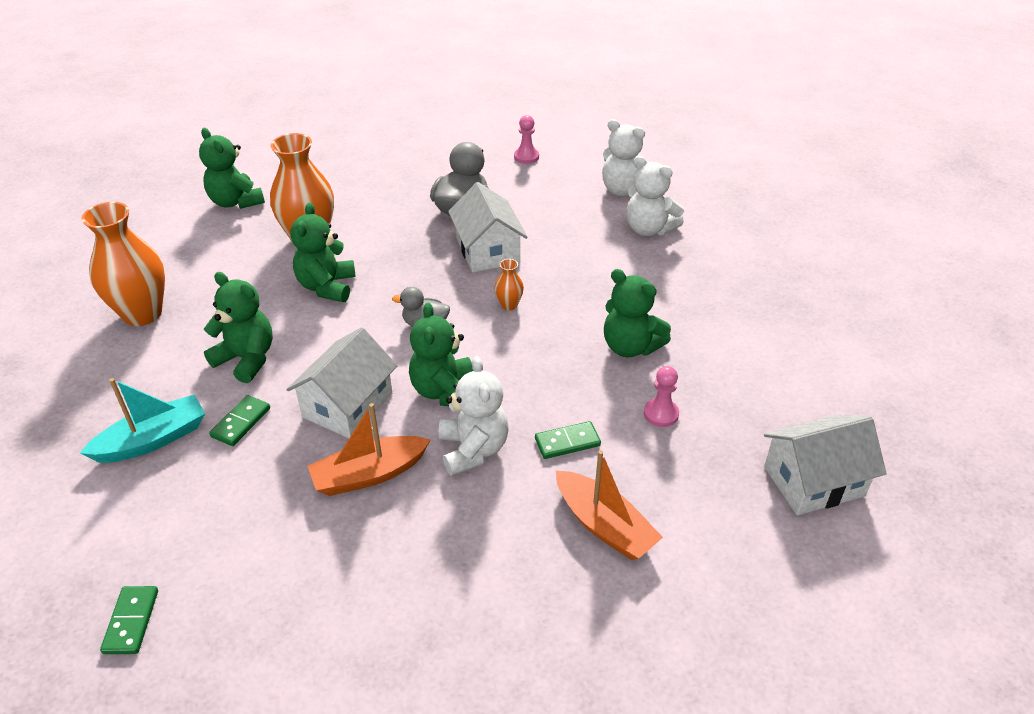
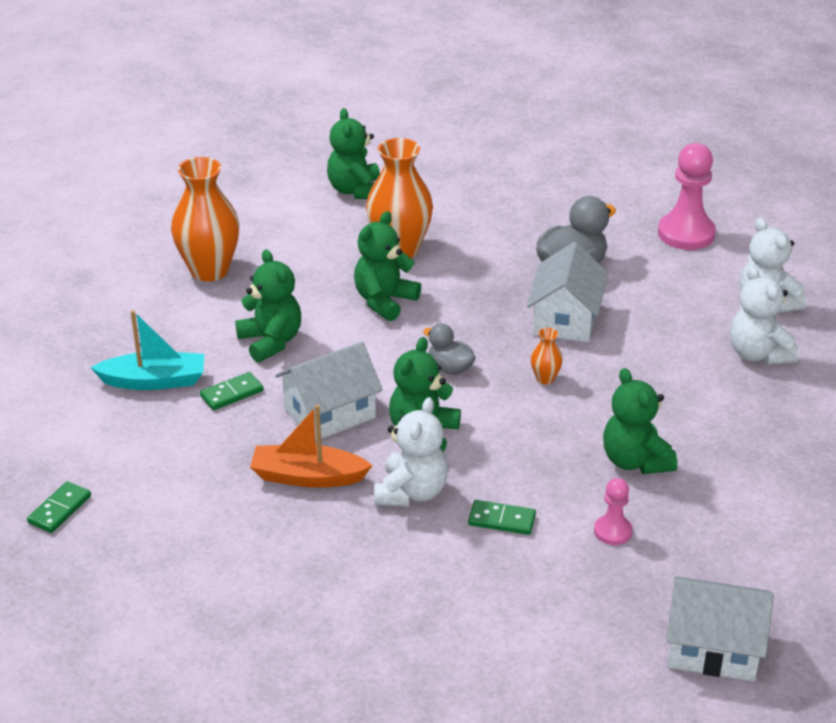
camera: 30 degrees right, 5 degrees down
pink pawn [514,115,539,164] -> pink pawn [658,143,716,250], size x1.88
orange boat [556,450,663,560] -> none

